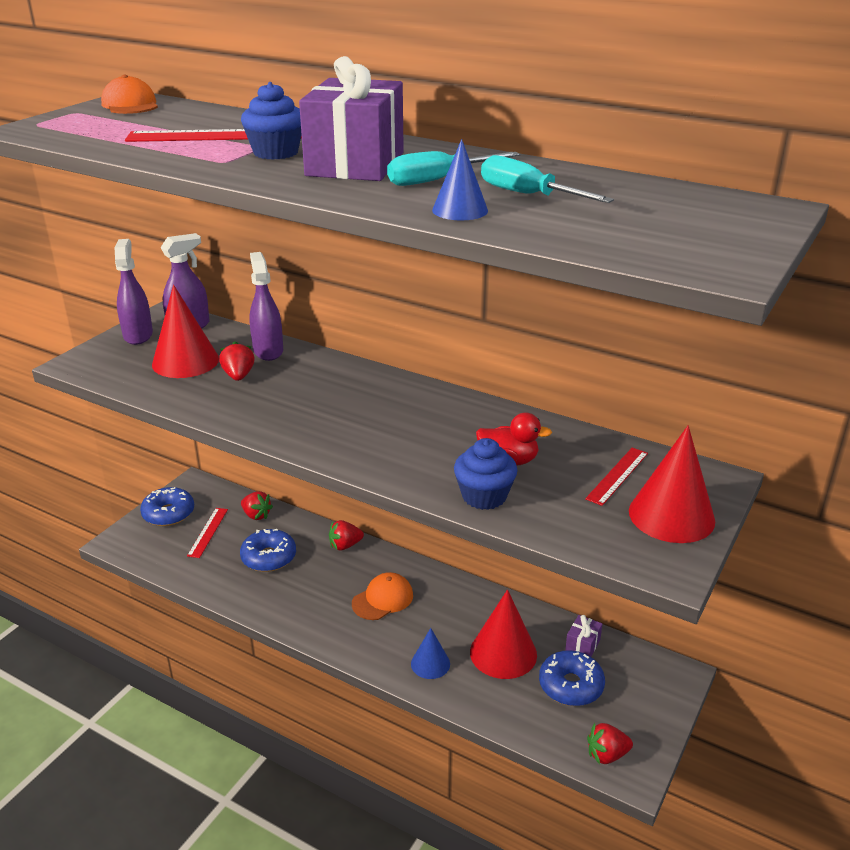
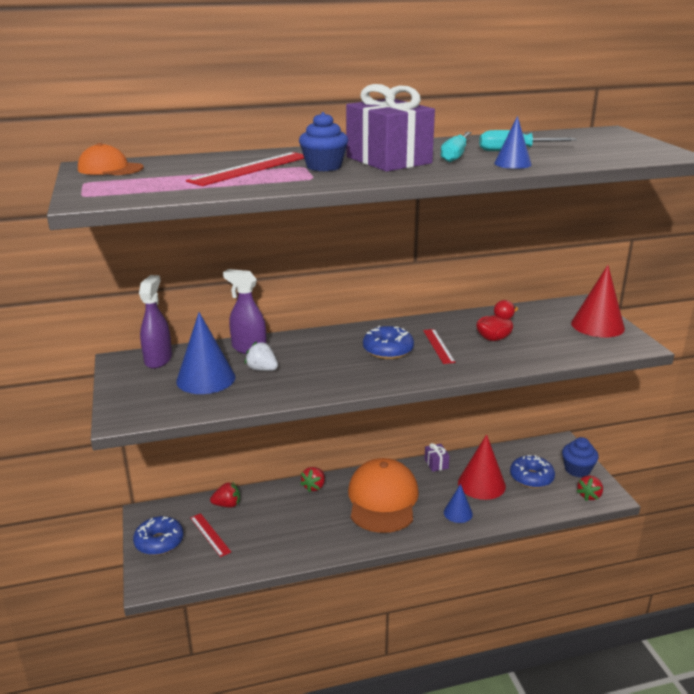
camera: 45 degrees left, 5 degrees down
purple spray bottle [114,239,153,345] -> none
red cone [152,285,219,378] -> blue cone [176,312,235,394]
red strawberry [219,341,255,381] -> white strawberry [245,341,278,371]
blue donut [240,529,296,572] -> blue donut moved to [363,326,414,359]
orange cap [352,572,413,620] -> orange cap [348,458,419,533], size x1.92
blue cupcake [454,438,518,510] -> blue cupcake moved to [562,437,599,477]
purple gift [565,615,602,657] -> purple gift moved to [424,443,449,472]
red ruler [585,448,648,506] -> red ruler moved to [423,329,456,364]

